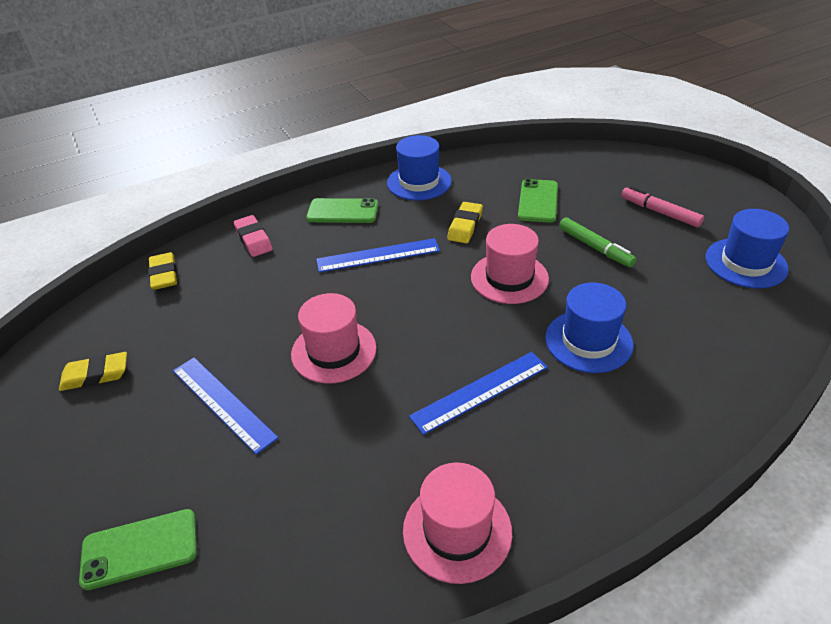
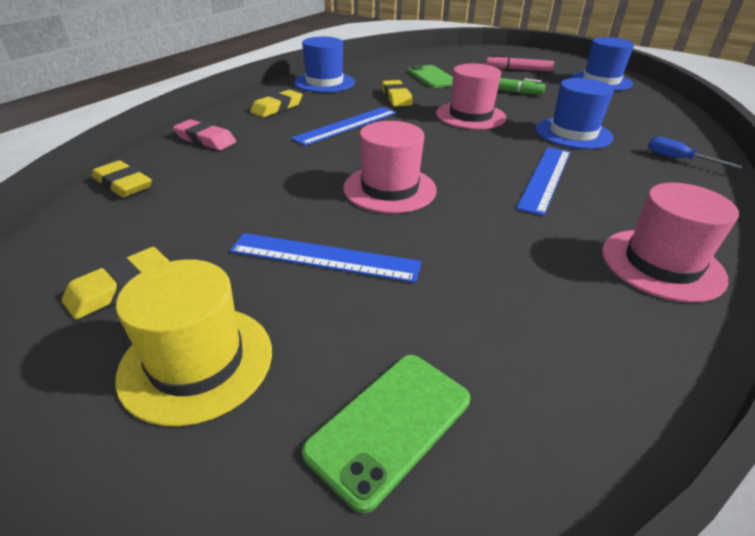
camera: 35 degrees left, 5 degrees down
green phone [306,198,378,223] -> yellow eraser [250,90,302,117]
none -> yellow hat [115,259,272,426]
none -> blue screwdriver [648,137,742,169]

